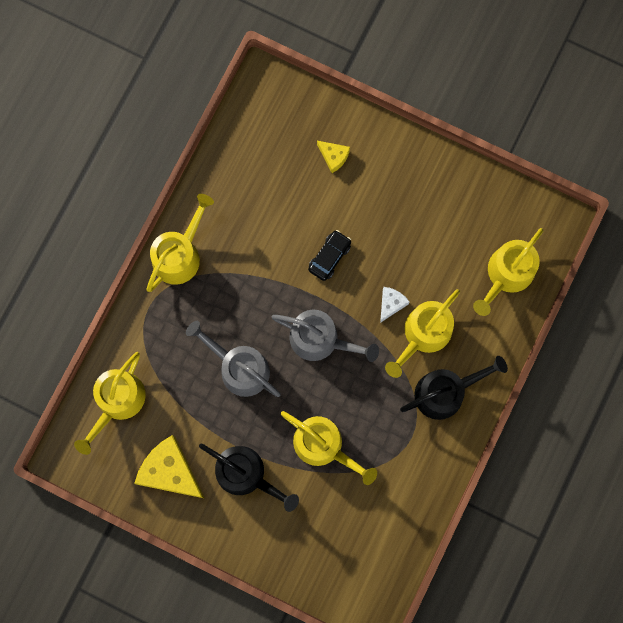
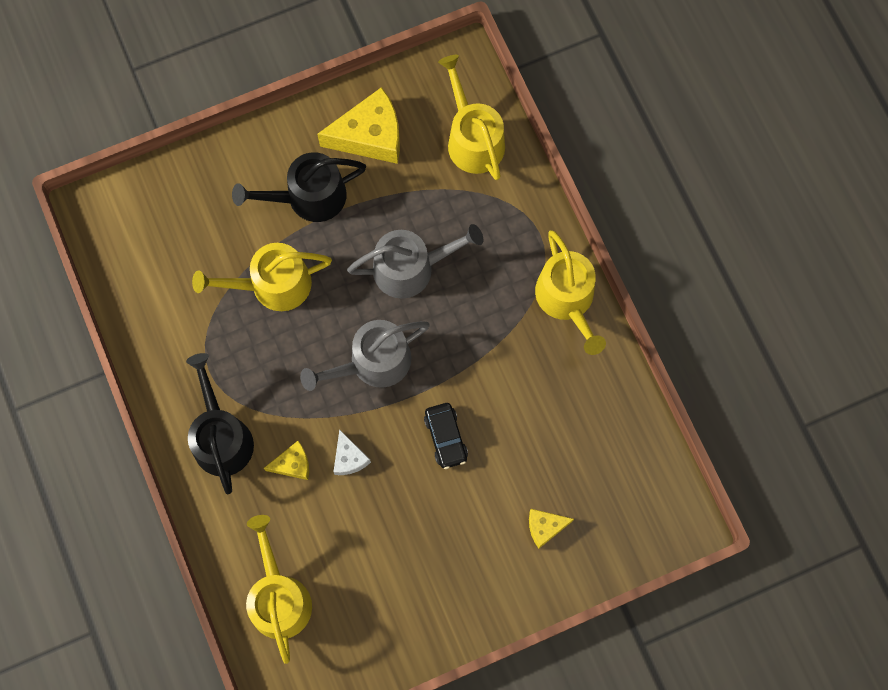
camera: 130 degrees right, 5 degrees down
yellow watering can [385,289,460,378] -> yellow cheese [264,441,309,480]
black watering can [400,356,508,420] -> black watering can turned 150 degrees clockwise [186,353,254,494]

